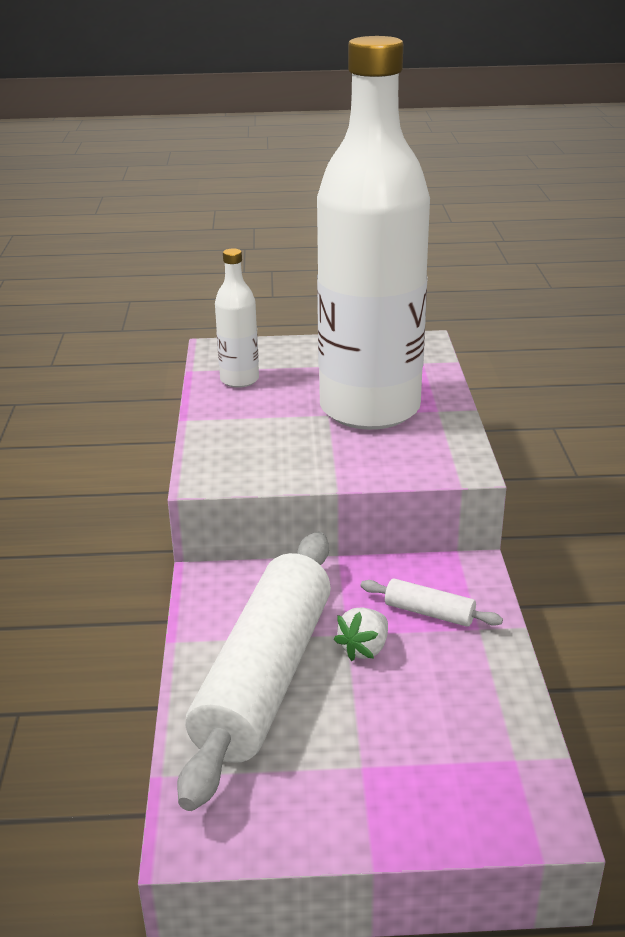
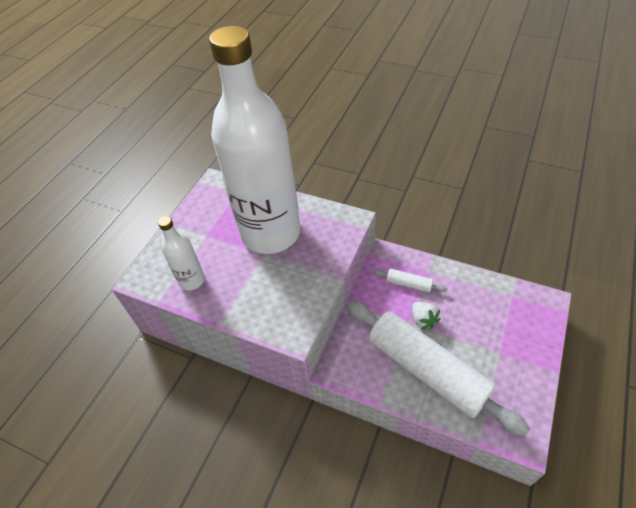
camera: 60 degrees left, 20 degrees up
white rolling pin [361,578,503,627] -> white rolling pin turned 60 degrees clockwise [373,269,447,293]

